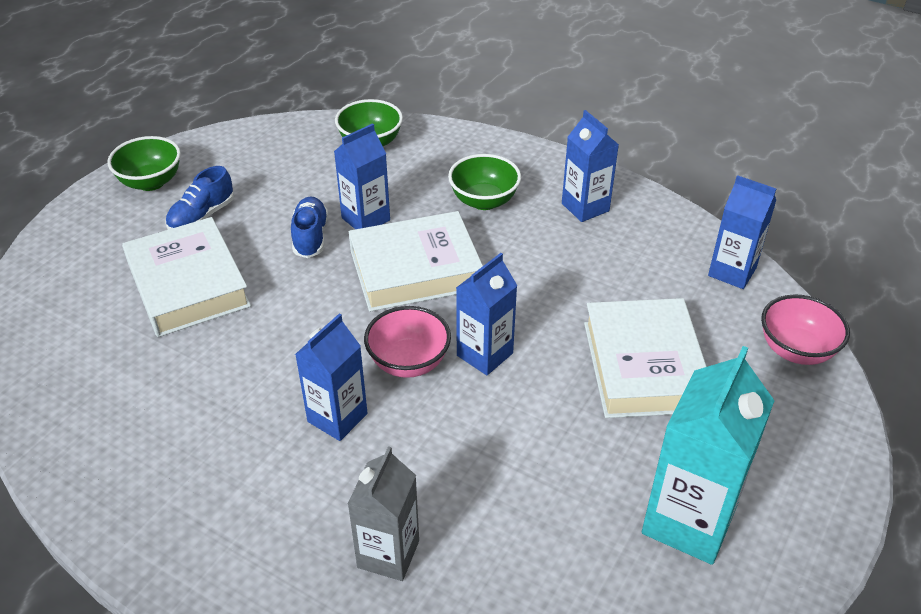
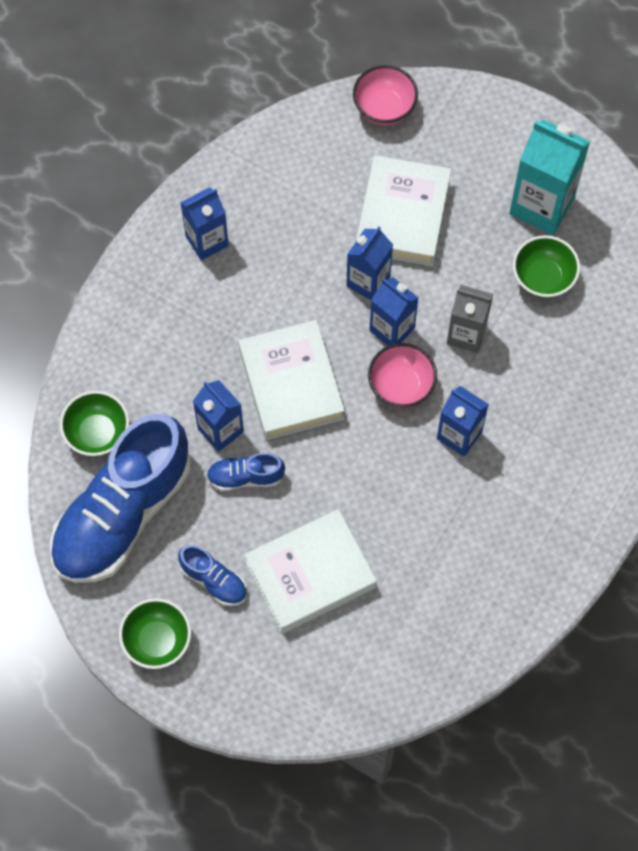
camera: 90 degrees left, 25 degrees up
grey carton [348,446,419,581] -> grey carton moved to [447,285,493,353]
green bowl [448,154,521,210] -> green bowl moved to [513,235,580,298]
white book [584,298,707,418] -> white book turned 75 degrees counterclockwise [356,155,451,266]
blue carton [708,175,776,289] -> blue carton moved to [346,226,393,300]
none -> blue shoe [50,414,191,583]

